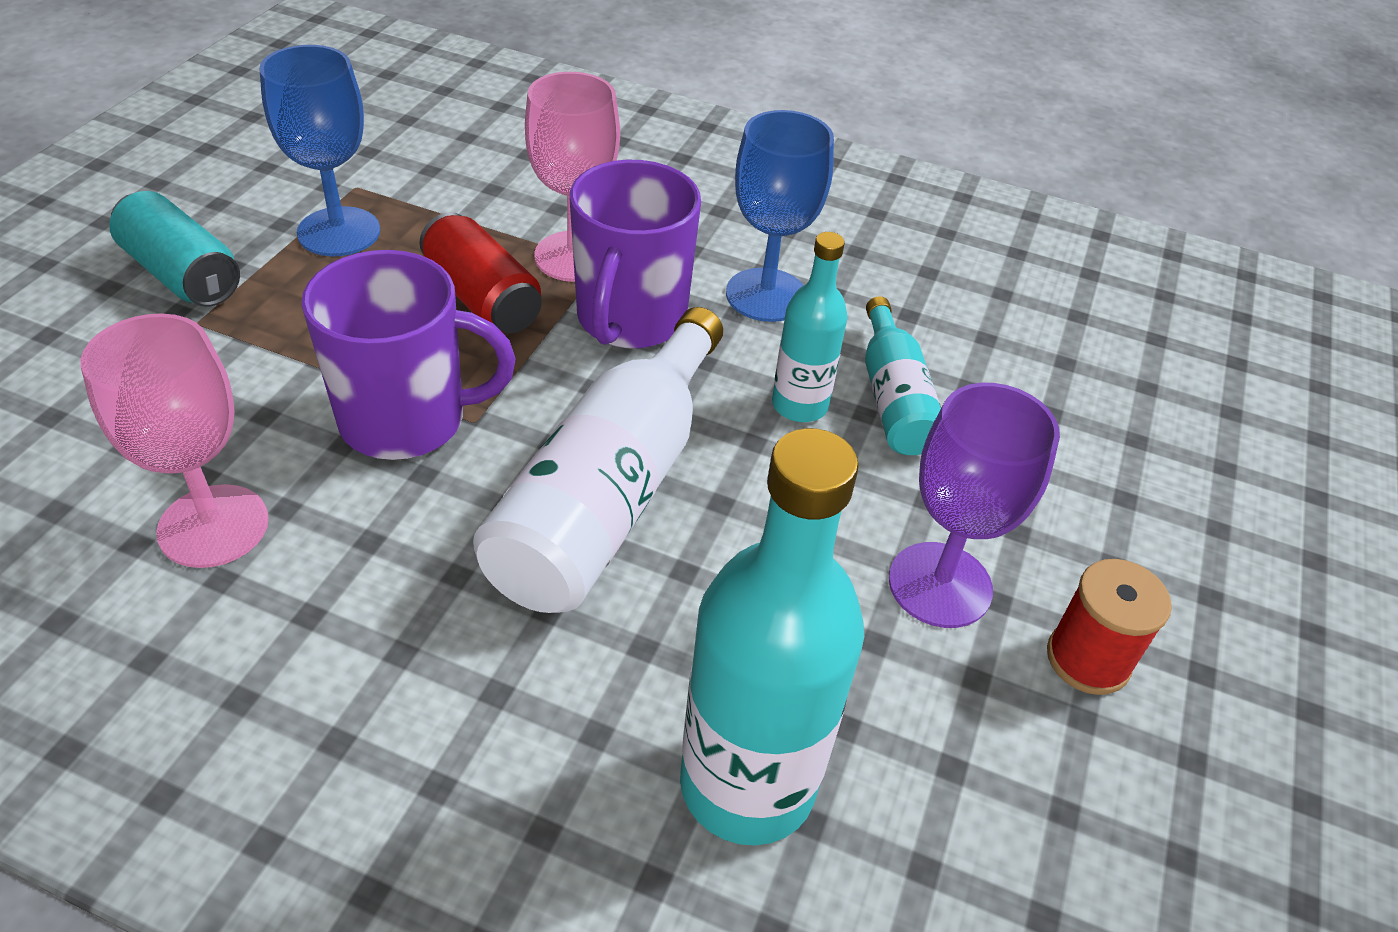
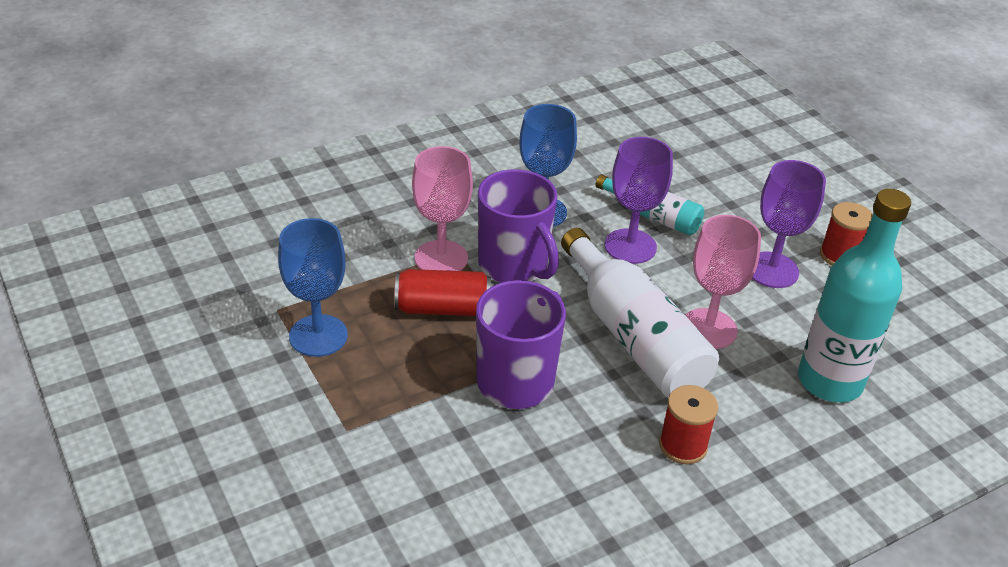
camera: 50 degrees left, 5 degrees down
pink goblet [80,313,269,568] -> pink goblet moved to [685,215,761,349]
turquoise can [109,191,240,307] -> none
turquoise bottle [772,232,848,422] -> purple goblet [605,137,673,264]
none -> red spool [659,385,718,464]

